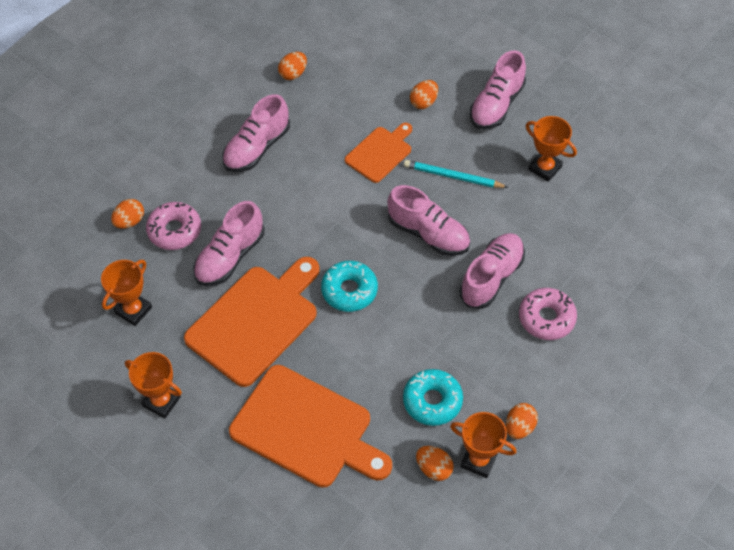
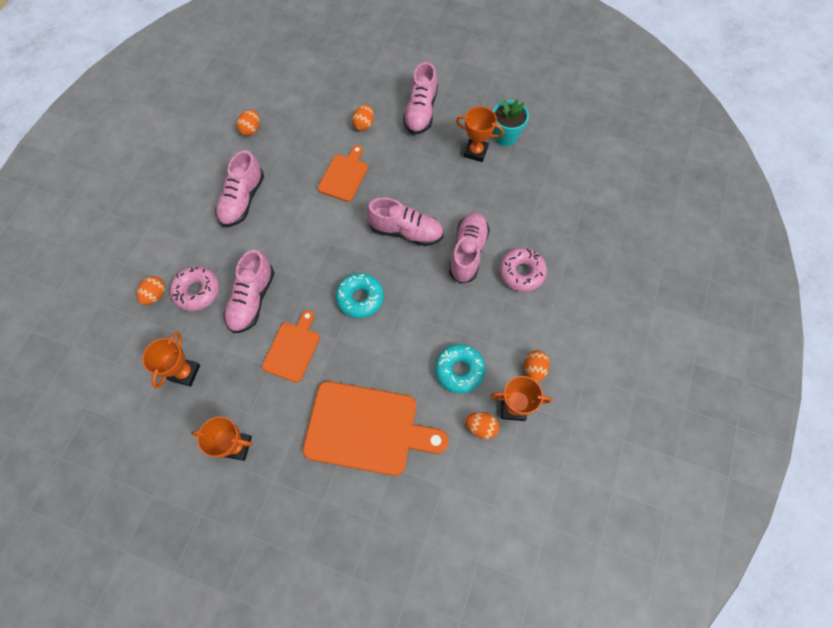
camera: 20 degrees left, 10 degrees up
orange cutting board [184,257,320,387] -> orange cutting board [262,310,320,383], size x0.56
turquoise pencil [404,160,508,188] -> none
none -> turquoise flower pot [493,99,529,146]

